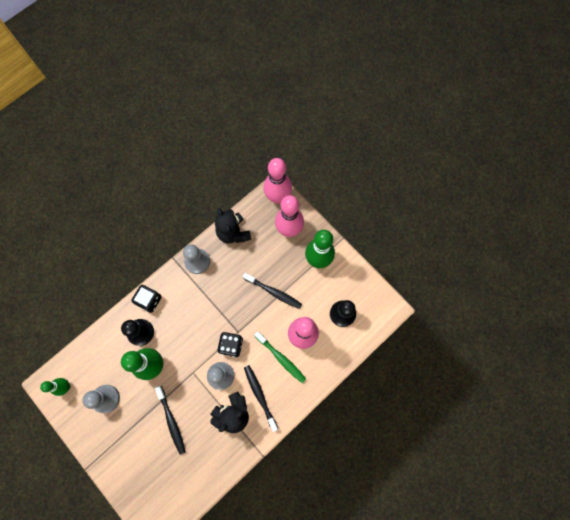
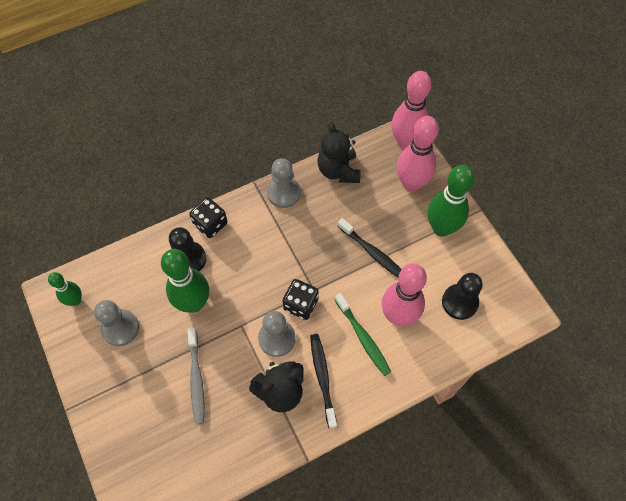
camera: 15 degrees right, 10 degrees down
black toothbrush [155,386,186,455] -> grey toothbrush [187,327,205,425]

